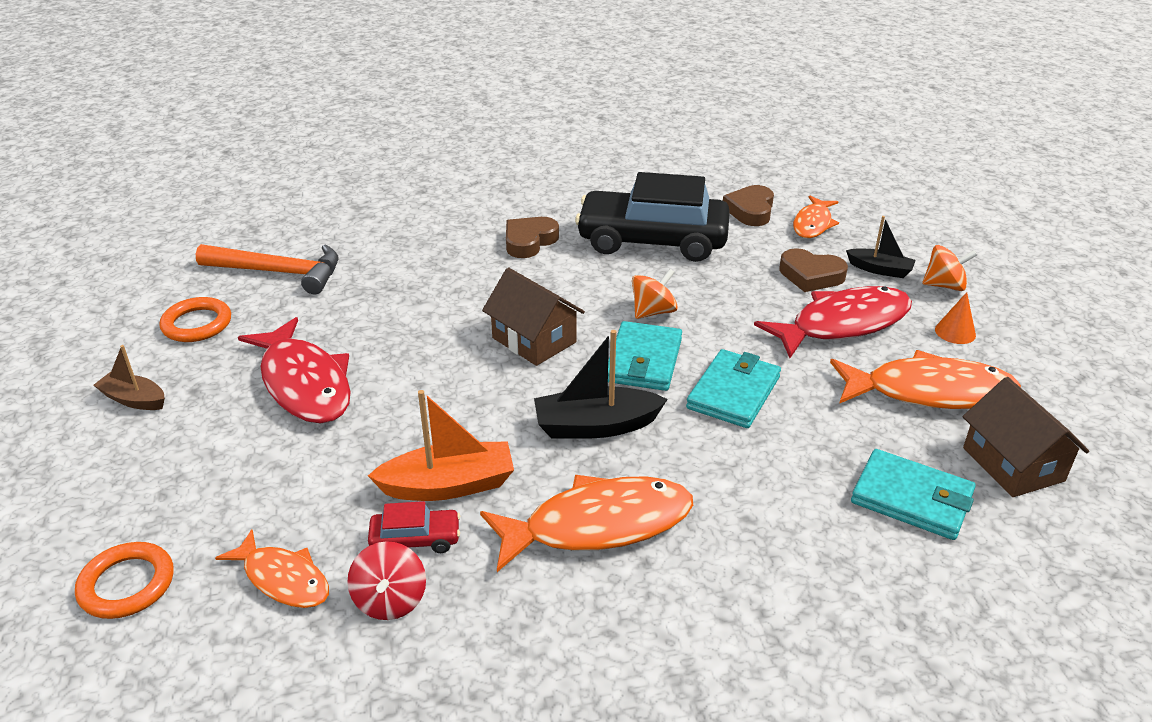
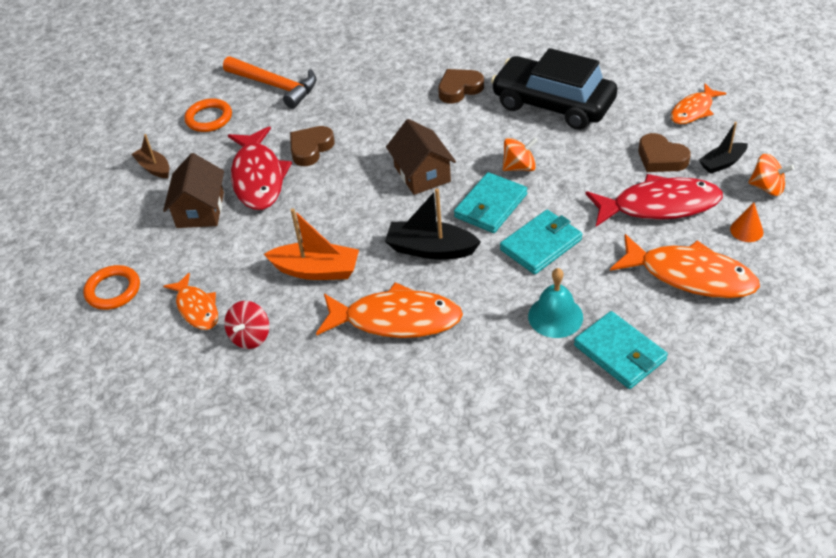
camera: 25 degrees right, 10 degrees up
red car [368,501,460,553] -> none
brown heart [723,185,774,226] -> brown heart moved to [290,126,335,166]
black boat [846,216,916,278] -> black boat turned 105 degrees clockwise [699,122,748,174]
brown house [963,377,1089,497] -> brown house moved to [163,153,224,228]
none -> turquoise bell [528,268,583,338]

